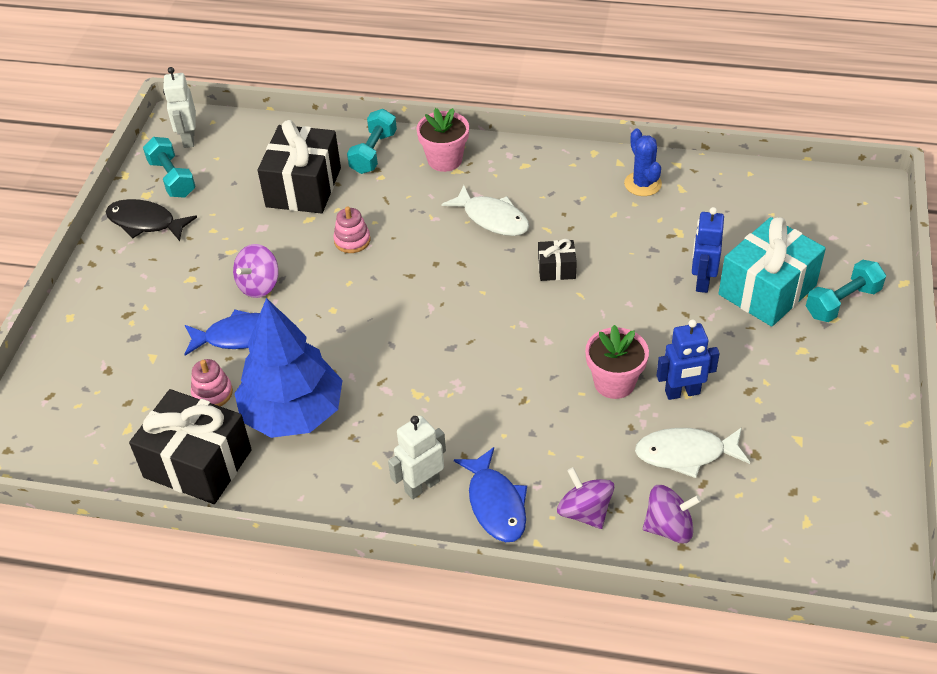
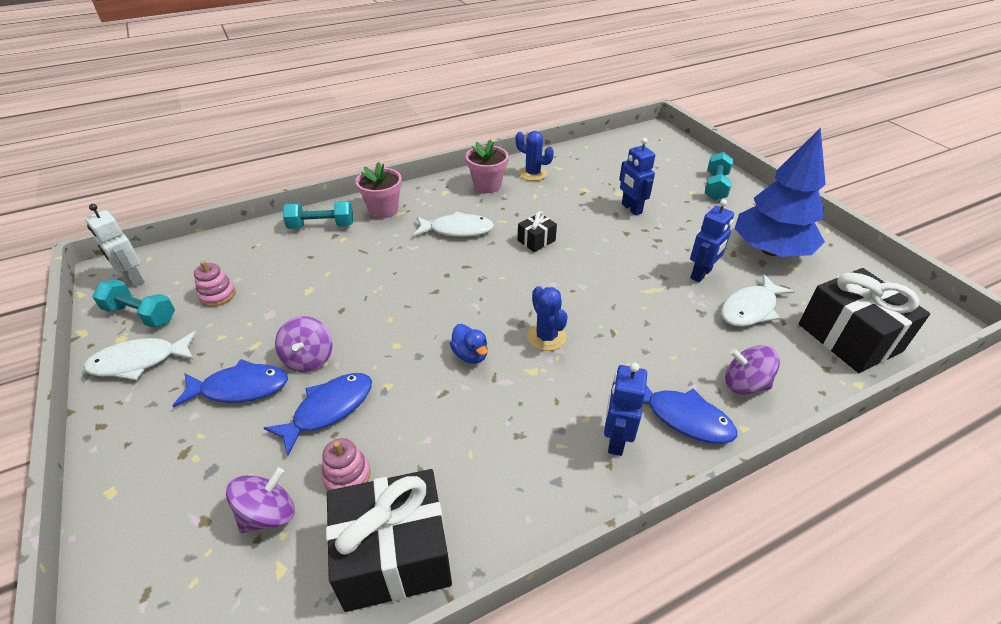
camera: 40 degrees left, 5 degrees down
black fish [106,199,197,241] -> white fish [84,331,197,380]
blue tree [234,298,342,438] -> blue tree moved to [735,128,826,257]
black gift [258,120,341,214] -> black gift moved to [799,268,930,373]
pink stacking toy [333,207,371,253] -> pink stacking toy moved to [194,261,236,307]
turquoise dumbbell [347,109,397,174] -> turquoise dumbbell turned 75 degrees counterclockwise [283,201,353,229]
white robot [388,416,446,499] -> blue robot [604,362,647,456]
pink flower pot [585,325,649,399] -> pink flower pot moved to [466,139,509,193]
purple spinning top [643,485,701,543] -> purple spinning top moved to [226,468,295,533]
turquoise gift [718,217,826,327] -> none
none -> blue fish [173,359,288,408]
none -> blue duck [450,324,488,364]
none -> blue cactus [527,286,568,351]

